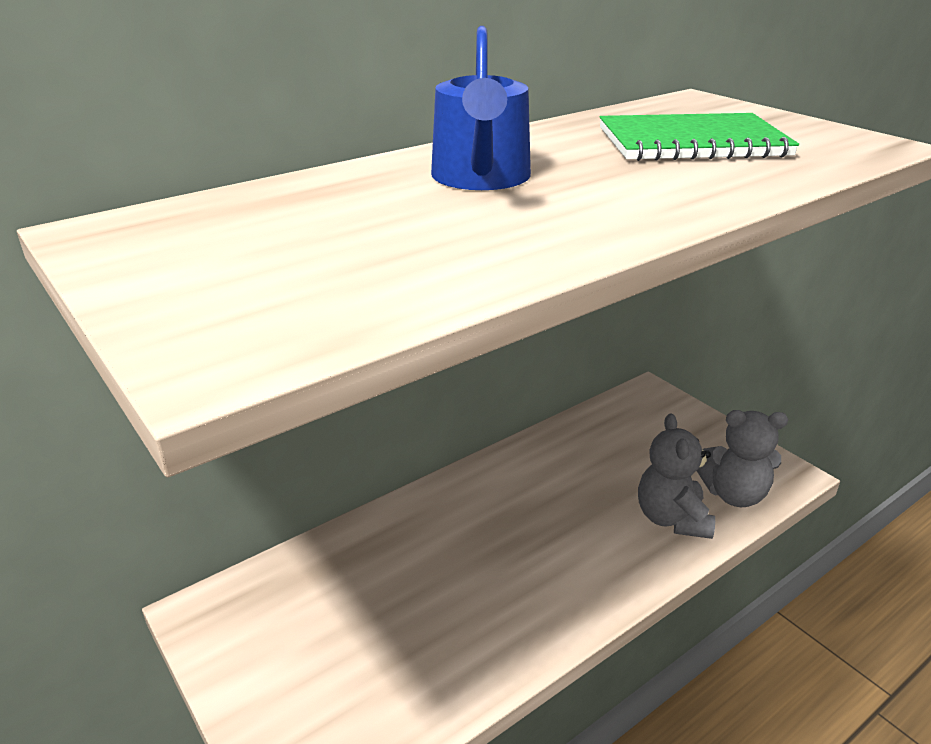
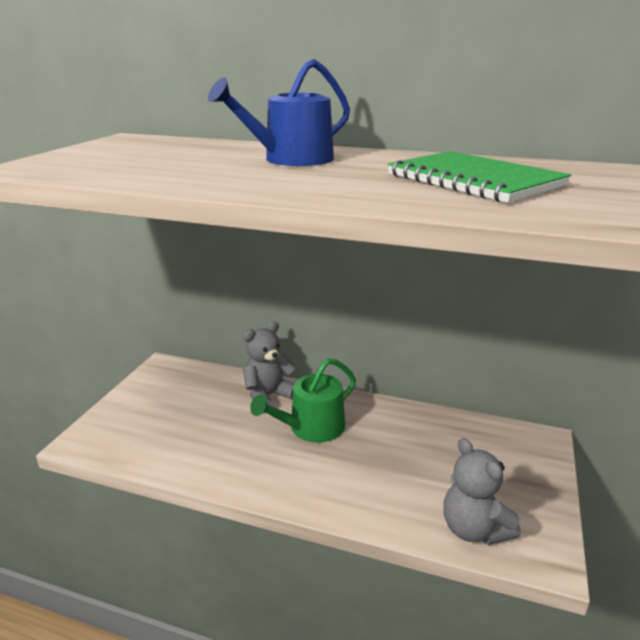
camera: 55 degrees right, 5 degrees down
grey teddy bear [638,413,715,539] -> grey teddy bear moved to [243,321,297,413]
none -> green watering can [250,358,356,443]

